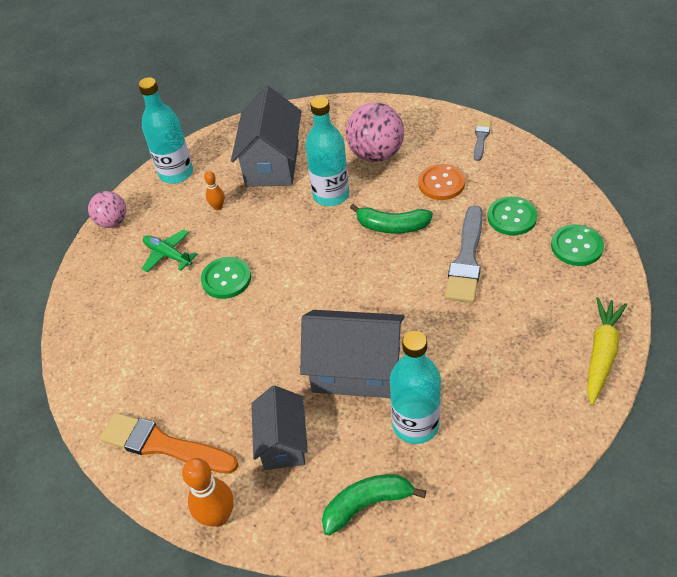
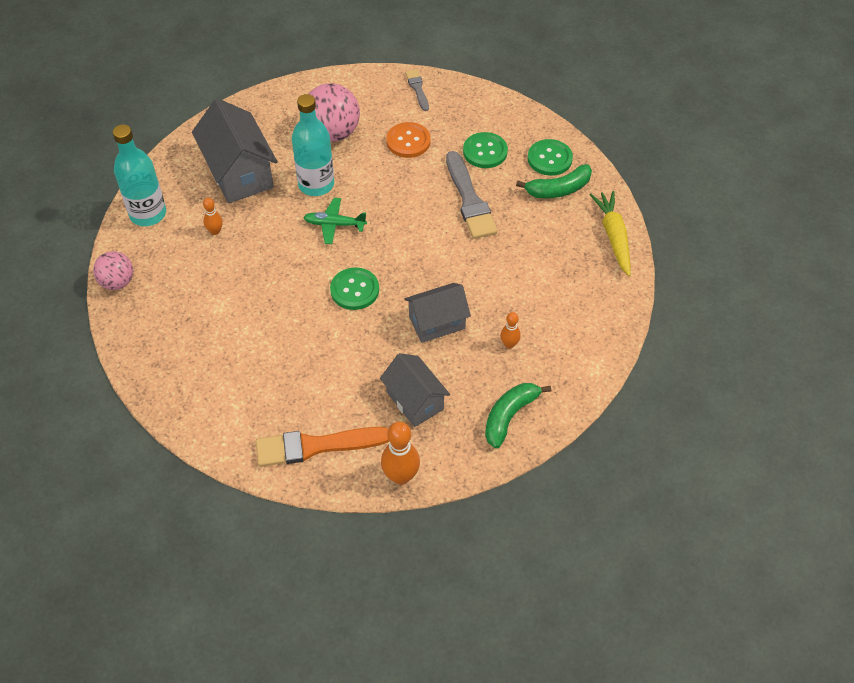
camera: 35 degrees left, 5 degrees up
green plane [142,229,198,272] -> green plane moved to [303,198,367,244]
green button [201,257,251,299] -> green button moved to [330,267,379,310]
grey house [300,310,405,398] -> grey house [404,283,471,343], size x0.64
green banana [350,204,433,233] -> green banana moved to [516,164,592,198]
turquoise bottle [390,331,441,444] -> orange bowling pin [501,312,521,349]

